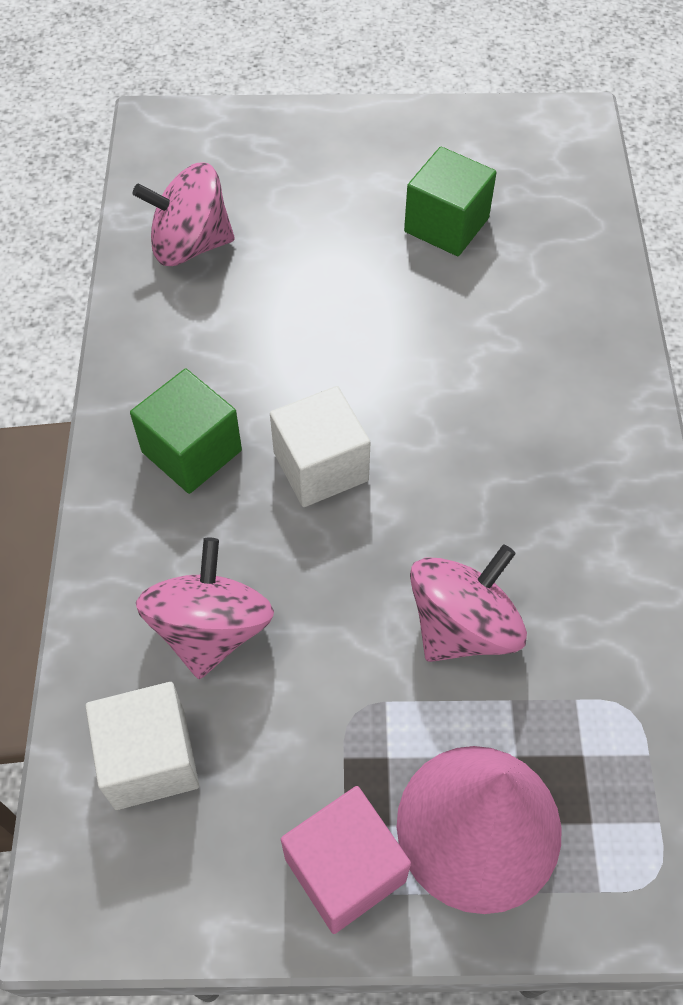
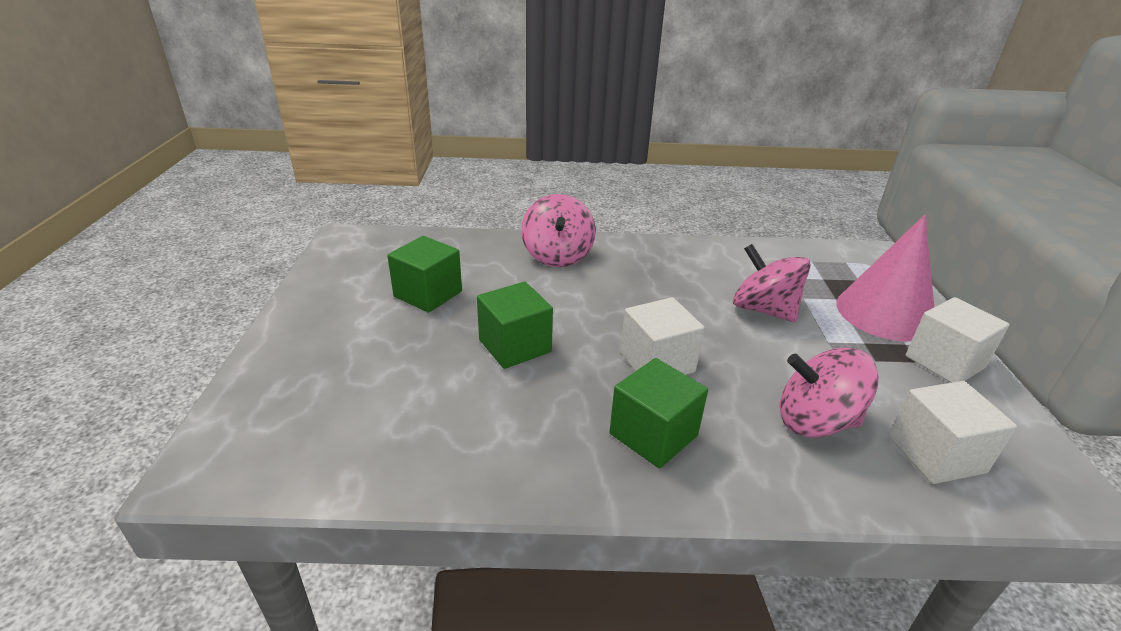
camera: 90 degrees left, 25 degrees down
pink spinning top [133,162,235,266] -> pink spinning top moved to [521,194,596,267]
pink cube [281,786,411,934] -> white cube [906,297,1010,383]
none -> green cube [477,282,553,369]

